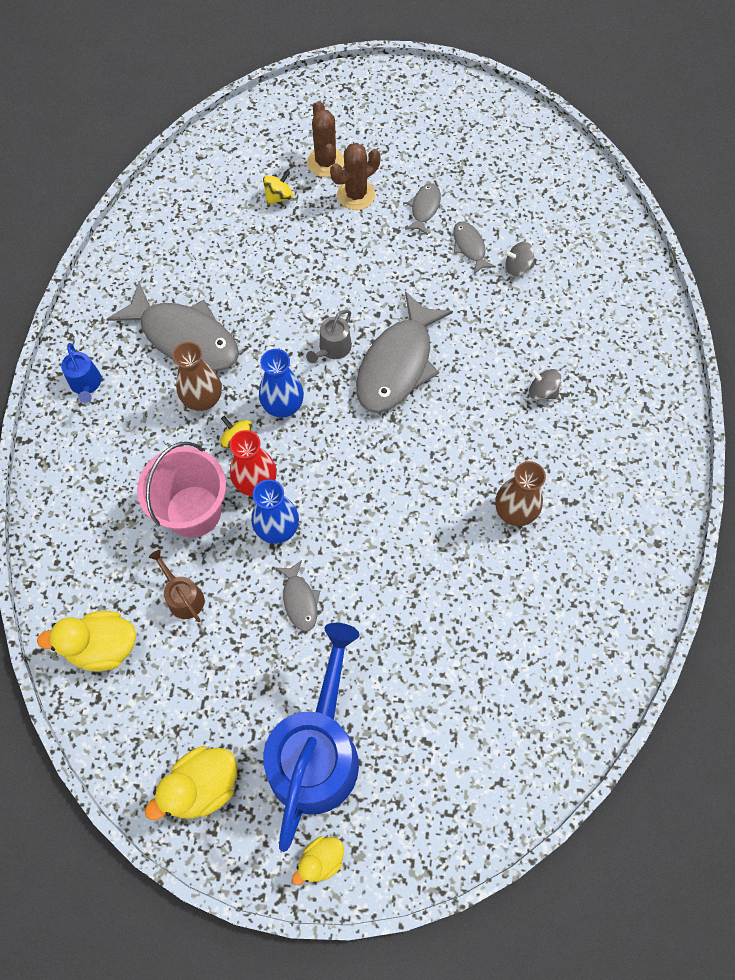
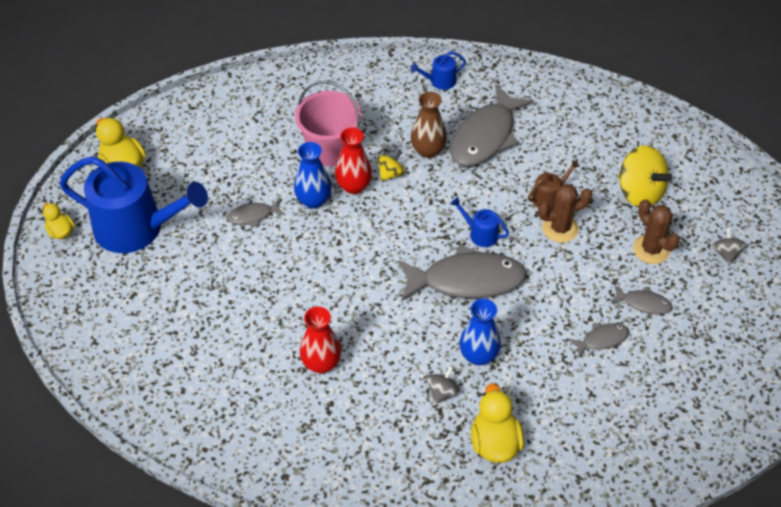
camera: 90 degrees right, 15 degrees down
yellow duck [37,611,136,671] -> yellow duck moved to [471,383,524,463]
brown watering can [149,550,204,622] -> brown watering can moved to [528,160,580,210]
blue vase [259,349,304,418] -> blue vase moved to [460,299,501,366]
yellow spinning top [263,170,293,205] -> yellow spinning top [618,145,672,207], size x1.94
grey watering can [306,310,352,363] -> blue watering can [451,197,509,247]
brown cactus [307,101,344,177] -> brown cactus moved to [538,184,593,243]
grey fish [356,291,453,413] -> grey fish turned 150 degrees clockwise [398,245,527,301]
brown vase [495,461,546,526] -> red vase [300,307,341,373]
grey spinning top [504,242,534,277] -> grey spinning top moved to [712,227,747,265]

